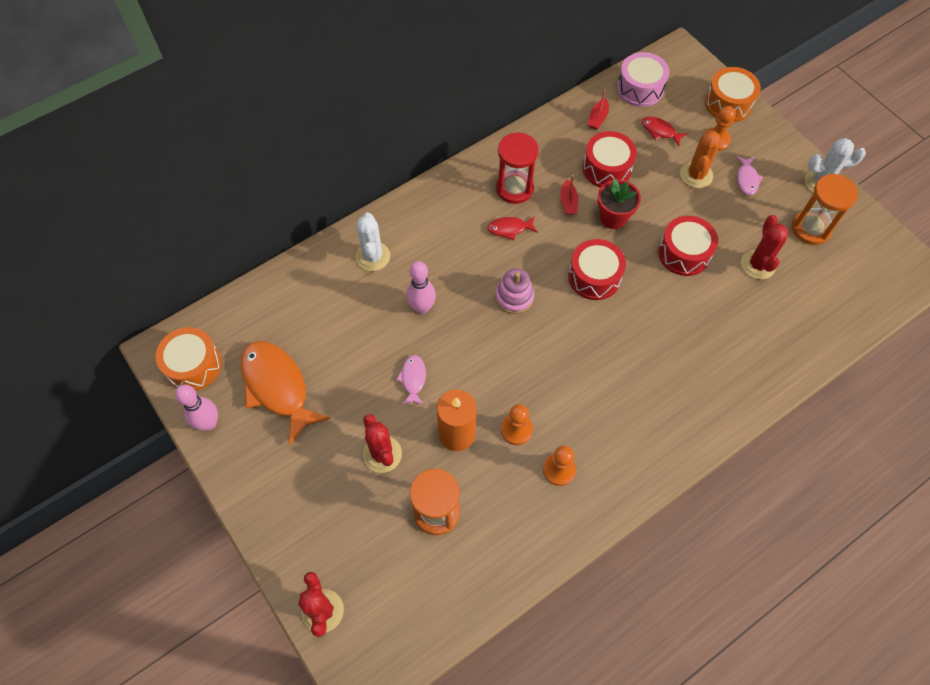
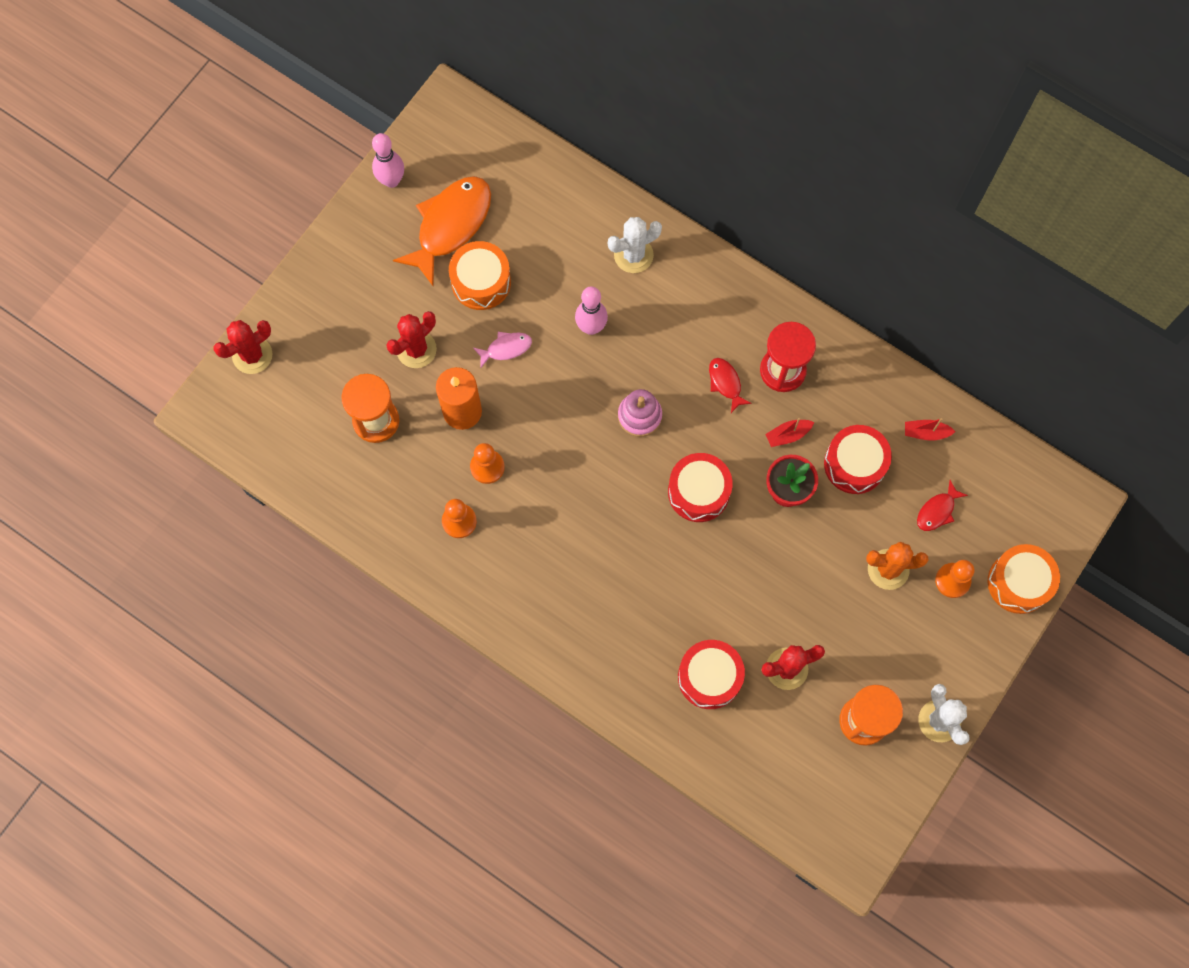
camera: 70 degrees right, 10 degrees up
orange drum [156,327,222,391] -> orange drum moved to [449,241,511,310]
pink drum [617,52,669,107] -> none
red fish [642,116,687,146] -> red fish turned 150 degrees counterclockwise [917,480,968,531]
red drum [658,216,718,276] -> red drum moved to [678,640,745,709]
pink fish [736,156,763,195] -> none

